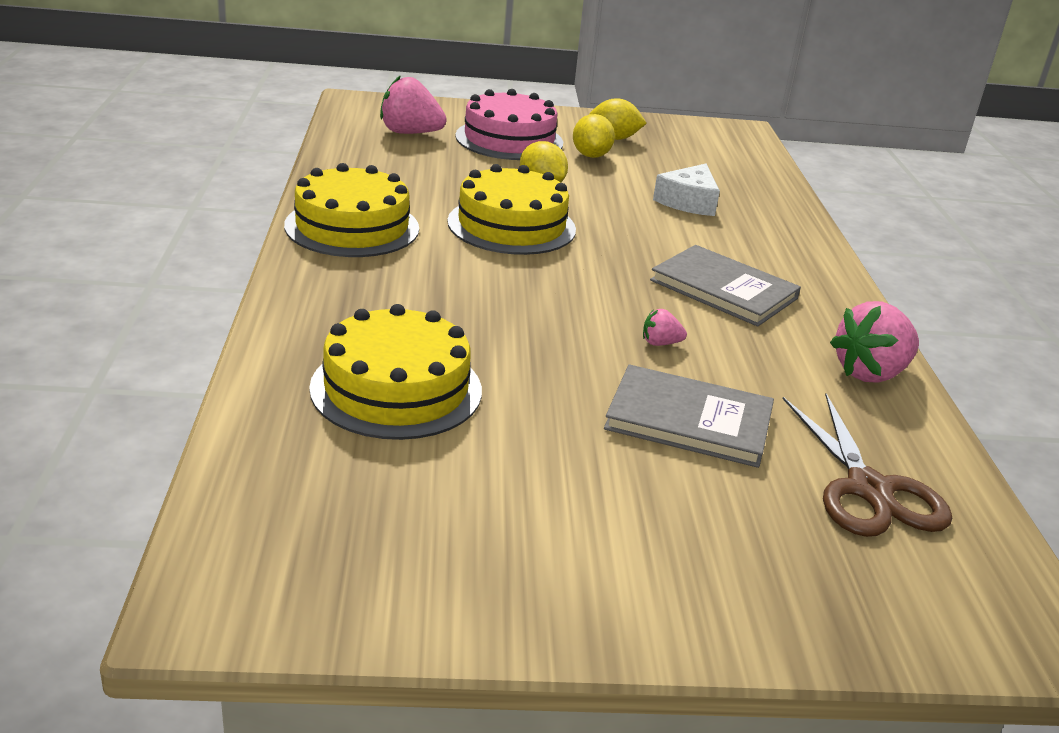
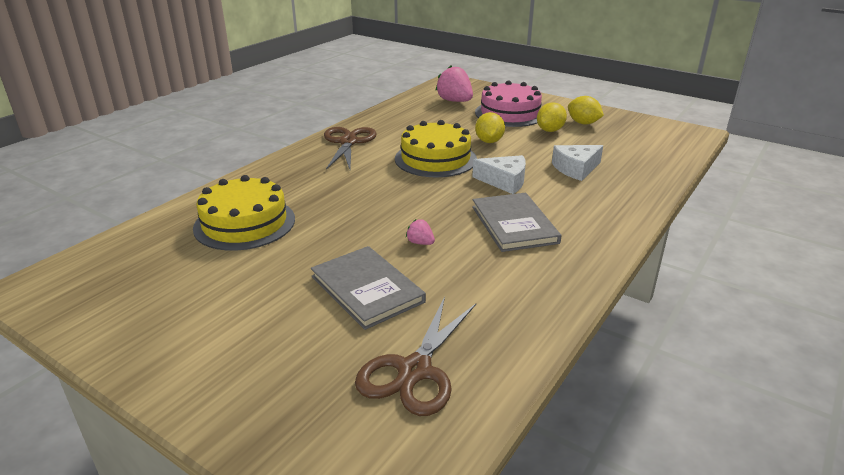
camera: 40 degrees right, 0 degrees up
yellow cake [284,163,419,257] -> brown scissors [324,127,377,170]
pink strawberry [830,301,919,383] -> none
none -> white cheese [472,155,526,194]

